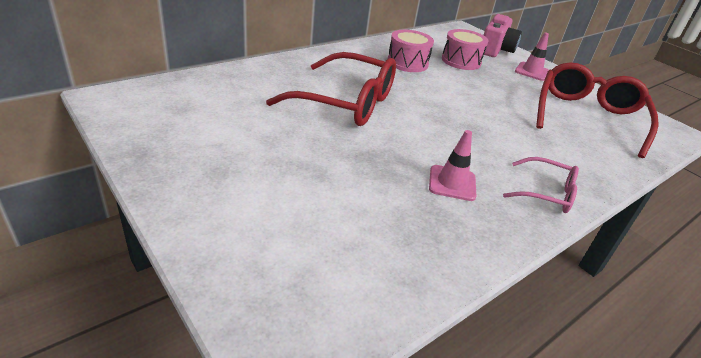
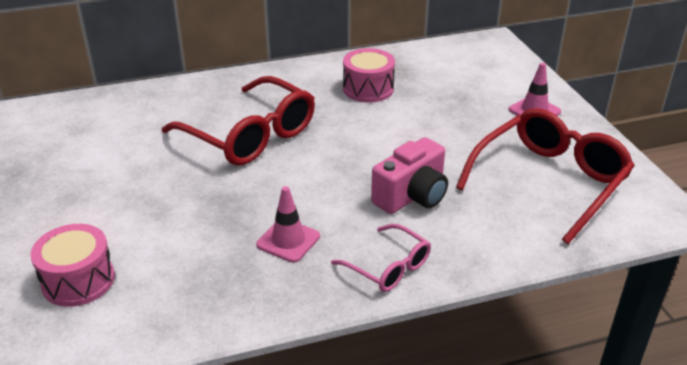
camera: 25 degrees right, 0 degrees up
pink drum [442,29,488,70] -> pink drum moved to [30,224,115,307]
pink camera [484,14,522,57] -> pink camera moved to [371,137,448,214]

